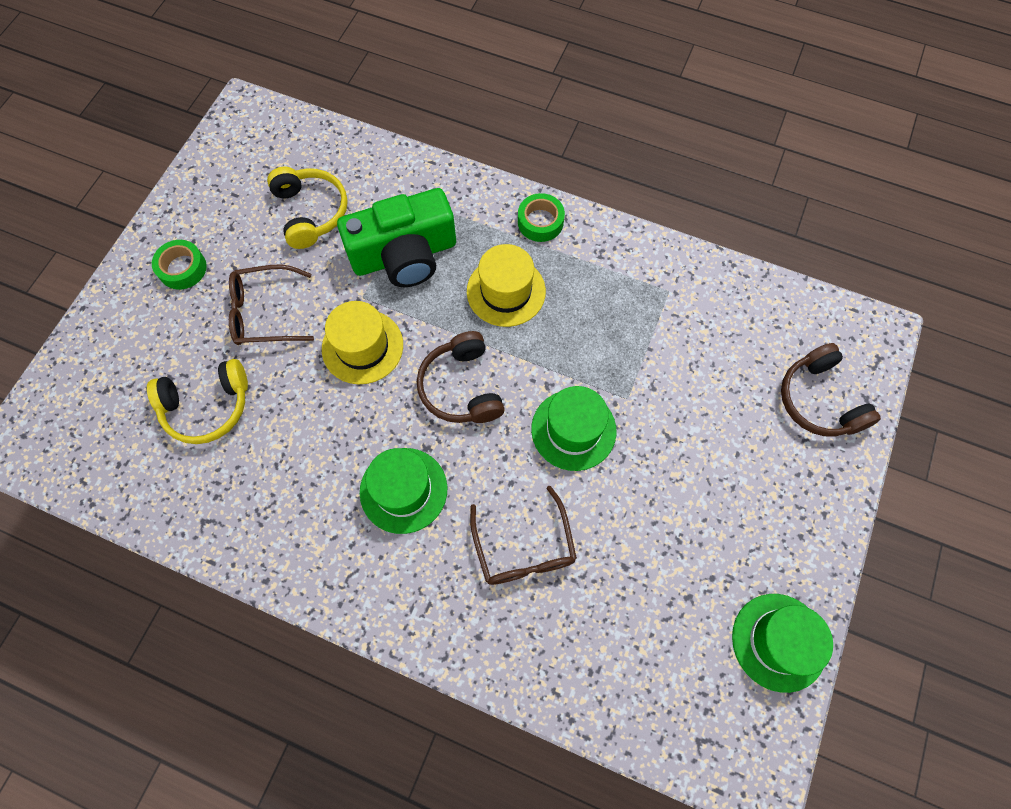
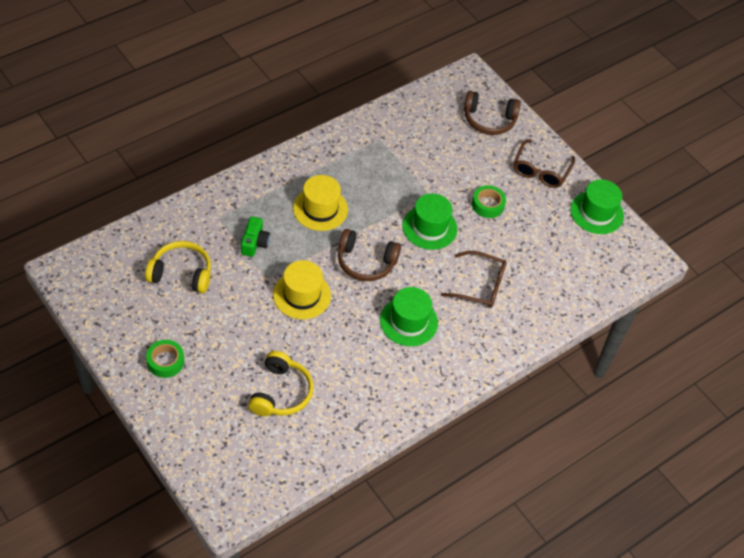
camera: 65 degrees left, 15 degrees down
brown glasses [229,264,314,345] -> brown glasses moved to [514,139,575,188]
green camera [337,188,456,287] -> green camera [241,216,270,257], size x0.48
green tape [518,193,565,242] -> green tape moved to [472,185,506,218]

